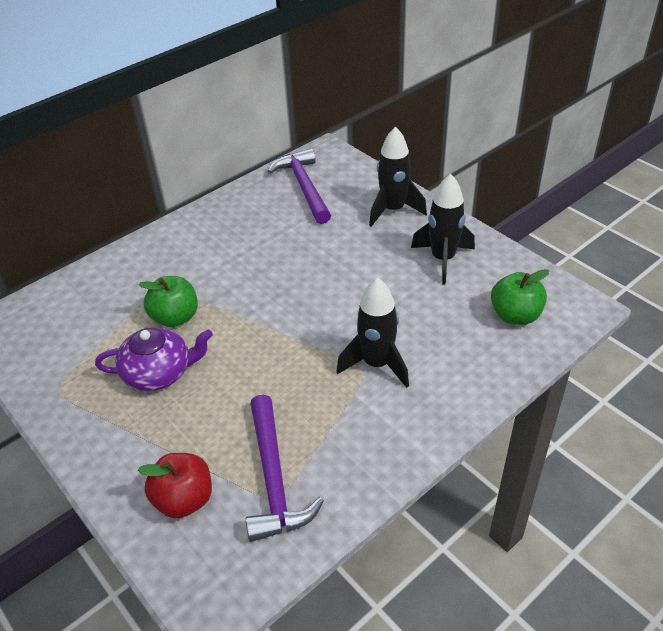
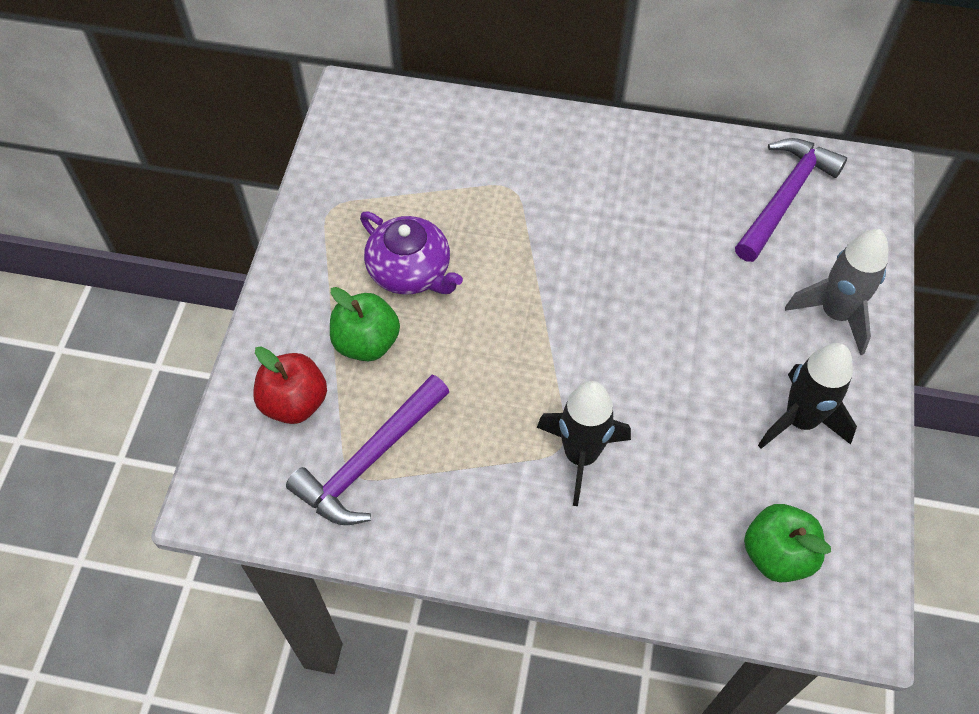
camera: 50 degrees right, 15 degrees up
green apple [138,276,198,327] -> green apple moved to [330,287,400,361]
black rocket [369,126,427,227] -> grey rocket [785,229,888,355]

